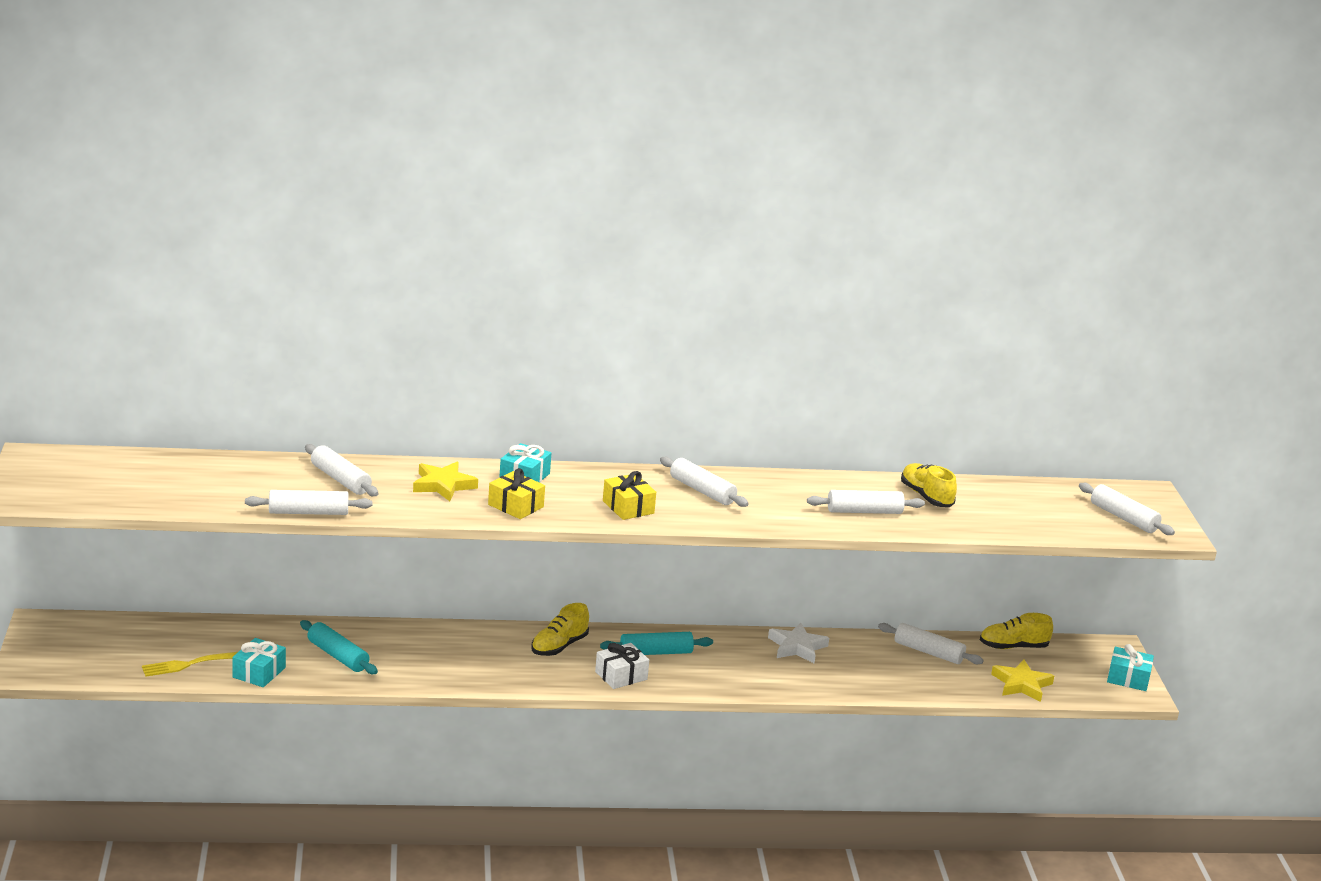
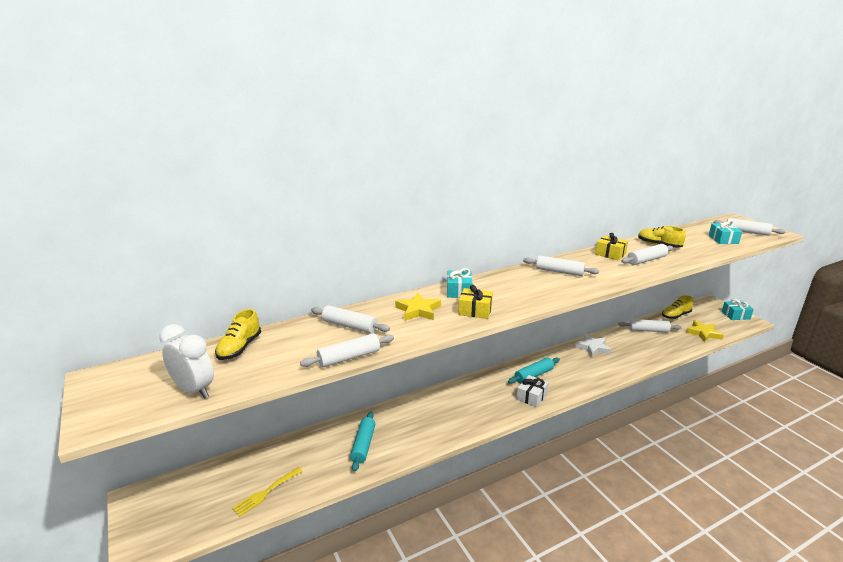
camera: 20 degrees left, 0 degrees up
turquoise gift [232,638,286,687] -> turquoise gift moved to [709,220,742,244]
turquoise rolling pin [300,620,378,674] -> turquoise rolling pin turned 75 degrees clockwise [350,411,375,472]
yellow shoe [532,603,589,656] -> yellow shoe moved to [215,309,261,360]
yellow gift [603,471,656,520] -> yellow gift moved to [595,233,628,260]
none -> white clock [159,324,214,399]

